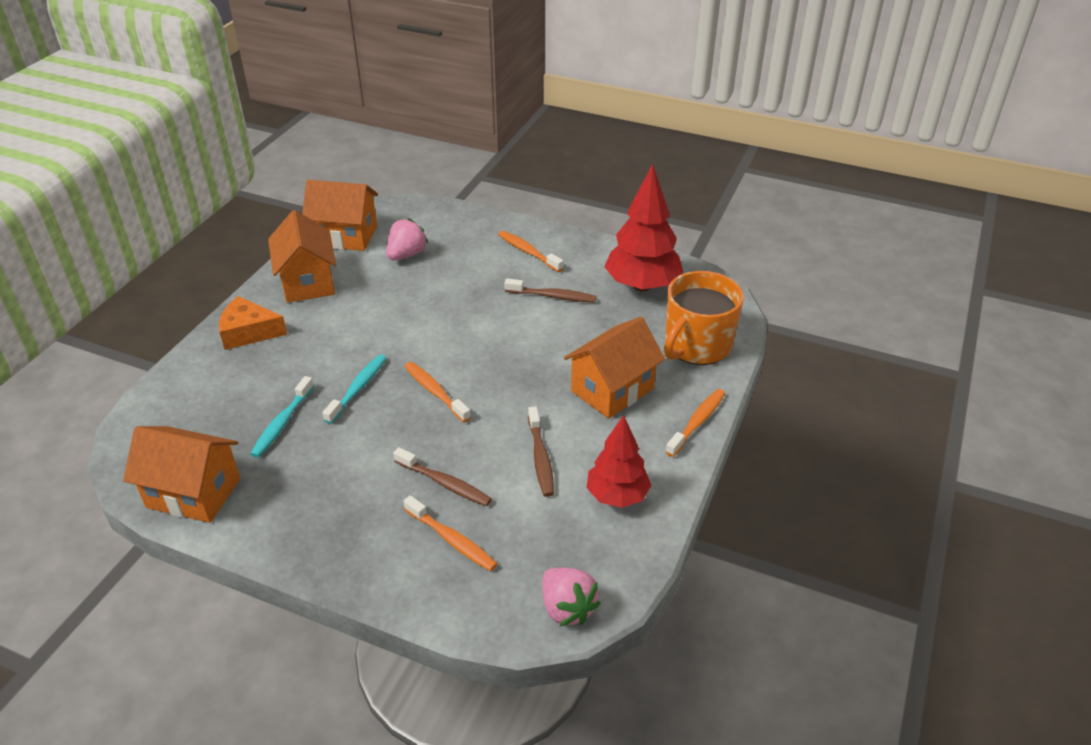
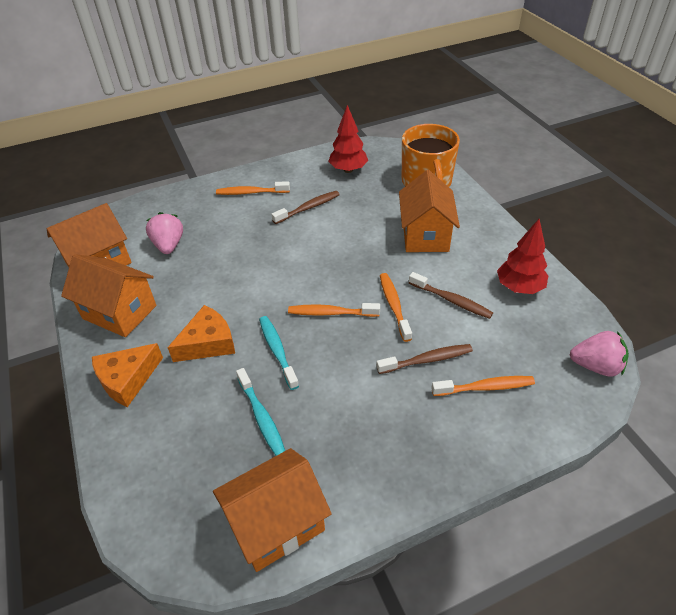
camera: 45 degrees left, 5 degrees up
red tree [604,164,683,292] -> red tree [328,105,368,173], size x0.65
orange toothbrush [666,389,725,457] -> orange toothbrush moved to [380,273,412,342]
none -> orange cheese [167,305,235,362]

